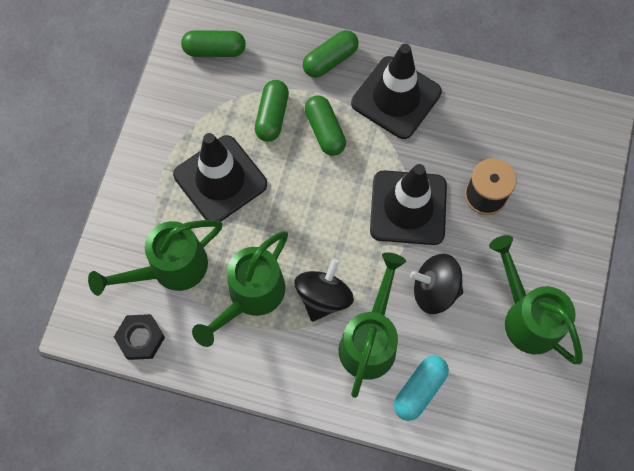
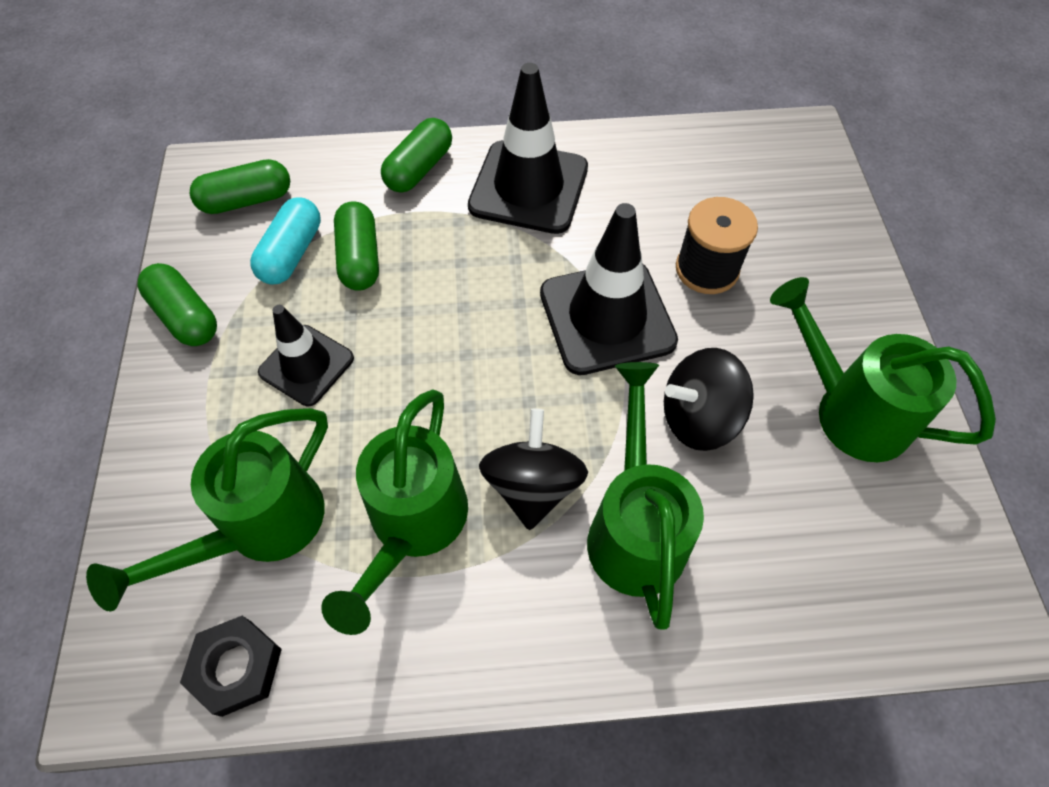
camera: 20 degrees left, 10 degrees down
black traffic cone [173,133,267,222] -> black traffic cone [258,305,354,406], size x0.61
green capsule [305,95,346,156] -> green capsule moved to [138,263,217,346]
turquoise capsule [394,356,449,421] -> turquoise capsule moved to [250,197,321,285]

